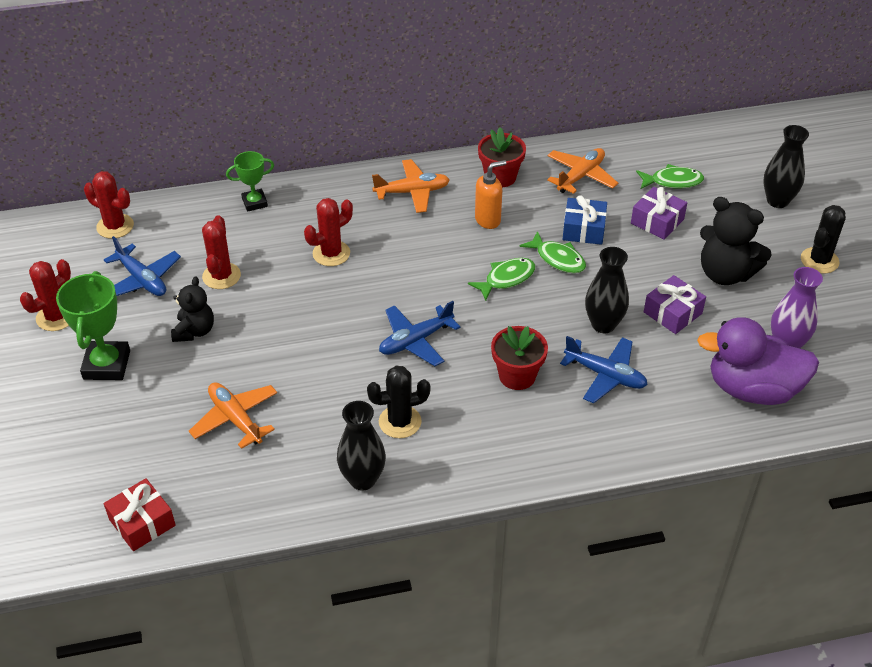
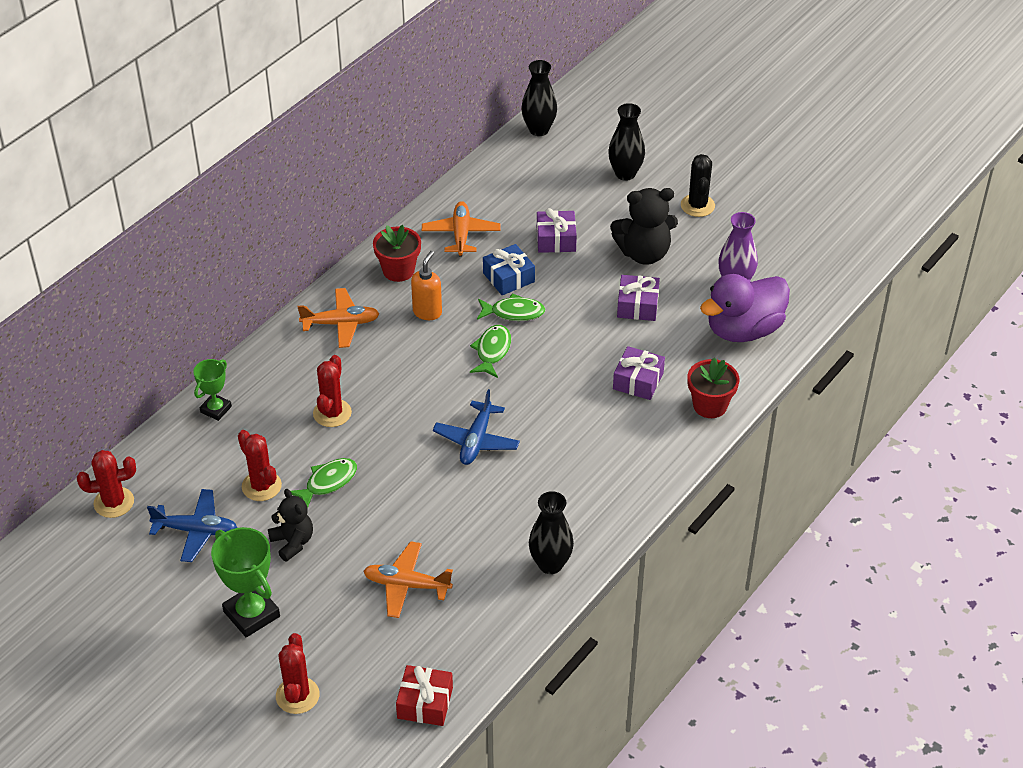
camera: 40 degrees left, 0 degrees up
red cactus [20,259,71,331] -> red cactus moved to [276,633,320,714]
black cactus [367,366,430,438] -> none
orange plane [372,159,450,213] -> orange plane turned 45 degrees clockwise [297,288,379,348]
red flower pot [491,326,548,390] -> red flower pot moved to [687,357,739,418]
blue plane [560,336,648,403] -> purple gift [613,346,665,400]
black vase [585,247,629,333] -> black vase moved to [521,60,557,136]
green fish [636,164,704,189] -> green fish moved to [291,458,357,507]

